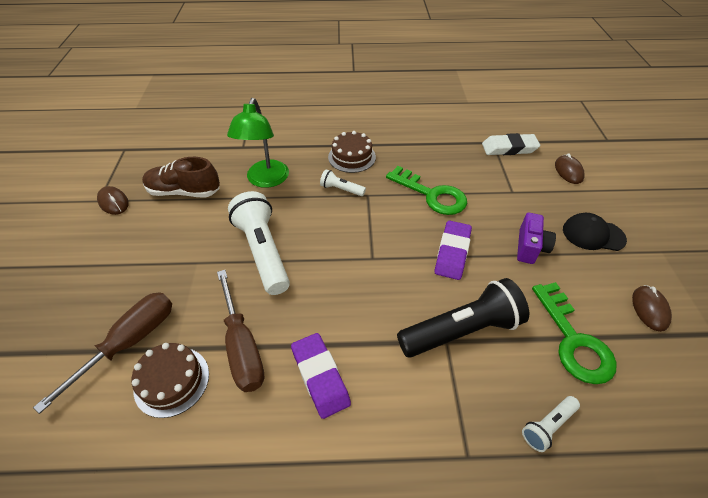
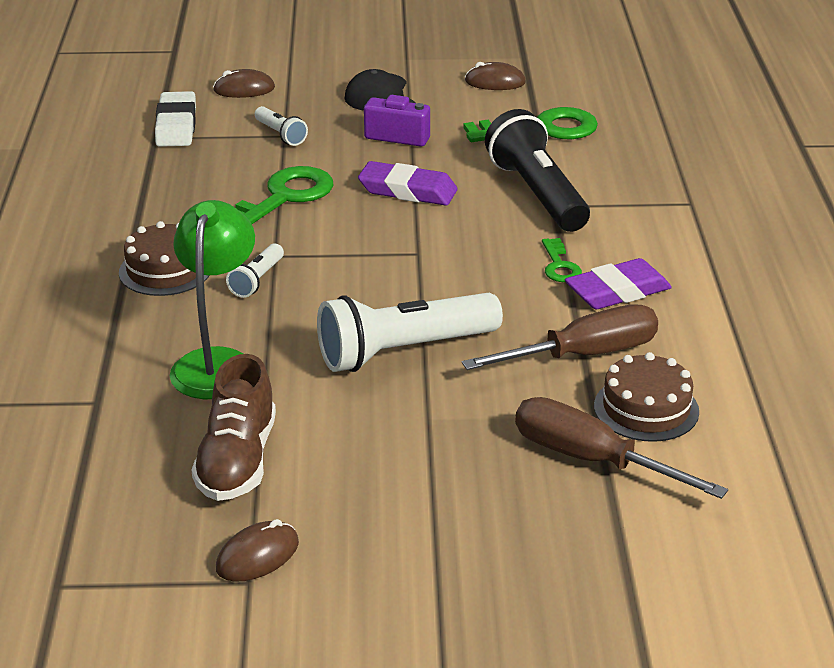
camera: 90 degrees left, 15 degrees down
green lamp [227,98,289,188] -> green lamp turned 90 degrees counterclockwise [170,200,255,399]
white flashlight [522,396,580,452] -> white flashlight moved to [255,106,308,146]
none -> green key [542,238,582,282]

